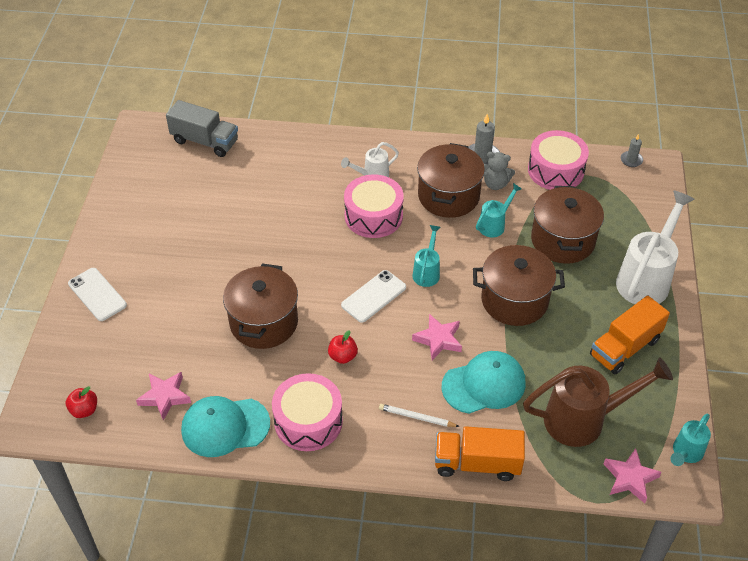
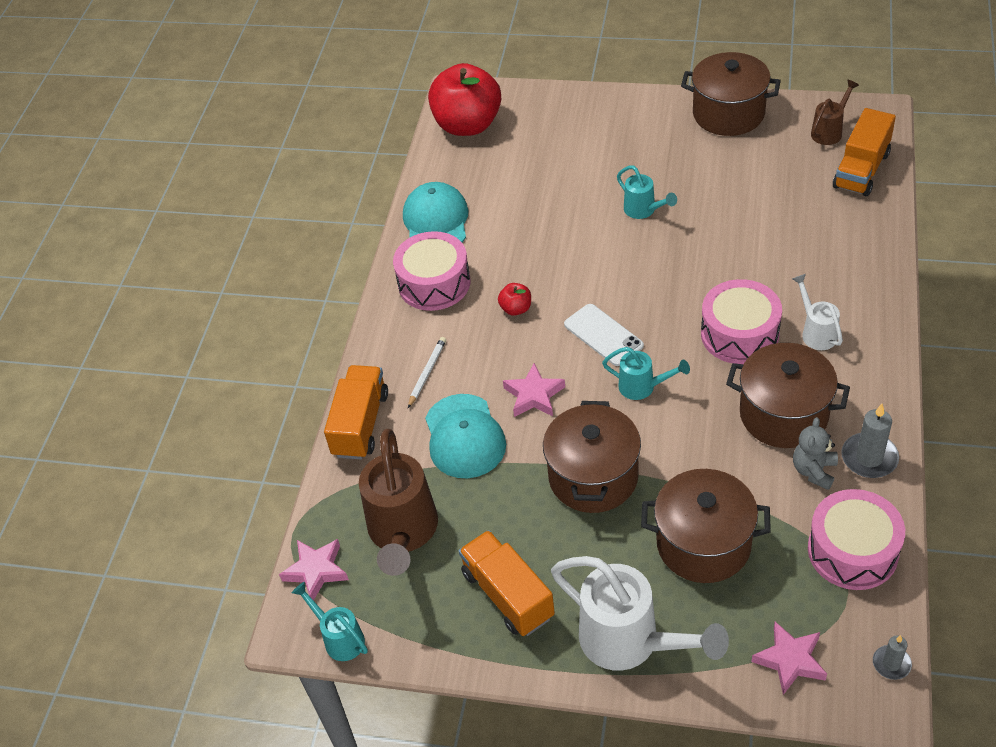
camera: 100 degrees right, 0 degrees up
red apple [66,386,97,418] -> red apple [428,63,501,136], size x2.44
white phone [68,268,127,321] -> none
pink star [136,372,191,421] -> pink star moved to [751,622,827,695]
grey truck [166,100,238,157] -> orange truck [833,108,896,196]
brown pot [223,263,298,349] -> brown pot moved to [681,52,781,136]
turquoise watering can [476,183,522,237] -> turquoise watering can moved to [617,165,677,219]
none -> brown watering can [811,80,859,145]

